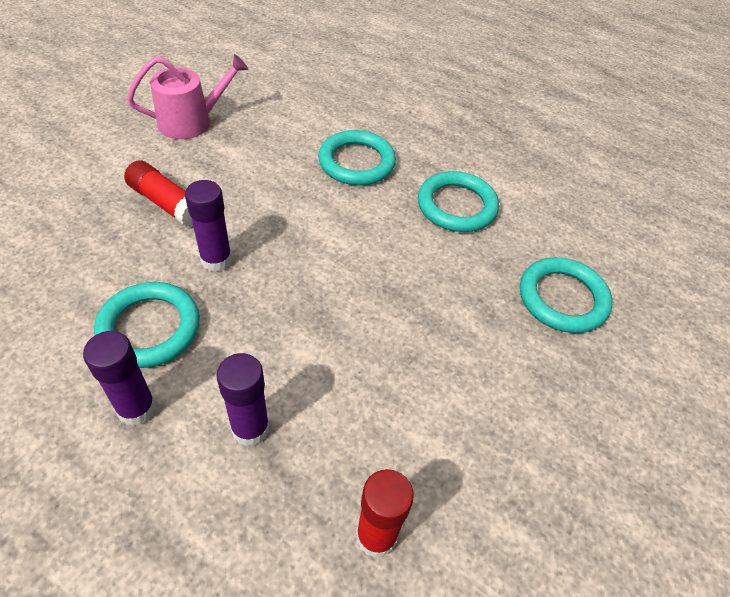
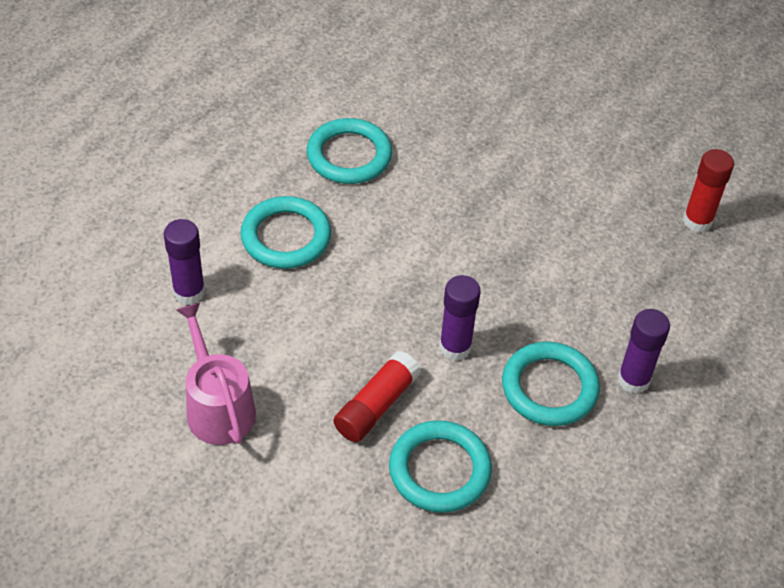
camera: 90 degrees left, 0 degrees up
purple glue stick [217,353,269,446] -> purple glue stick moved to [164,219,205,305]
turquoise ring [520,257,612,333] -> turquoise ring moved to [389,420,492,513]

